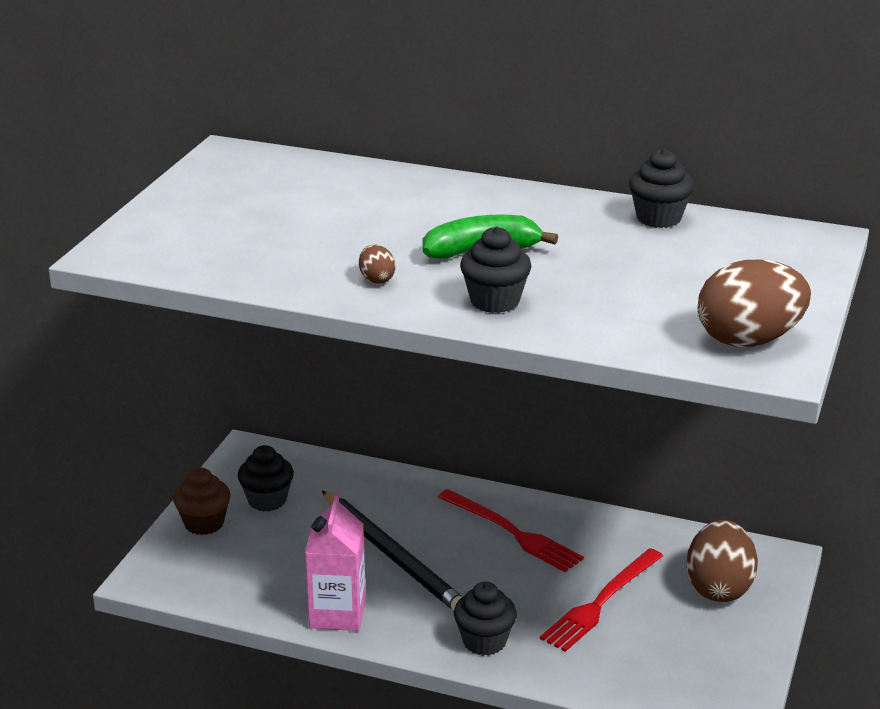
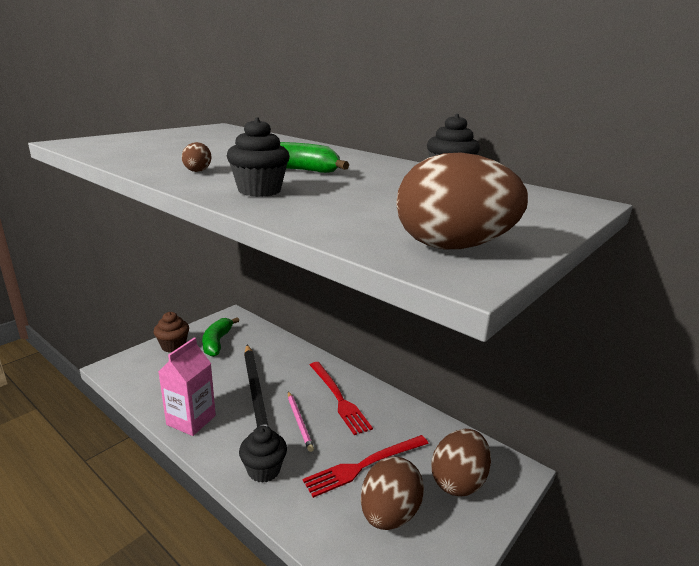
camera: 20 degrees right, 5 degrees down
black cupcake [238,445,294,511] -> green banana [202,317,239,357]
none -> pink pencil [288,391,314,452]
none -> brown egg [361,457,424,530]

